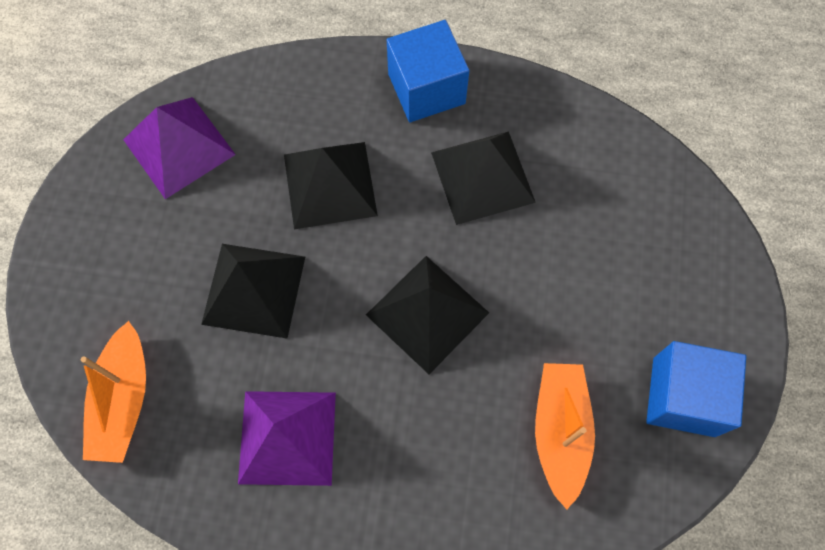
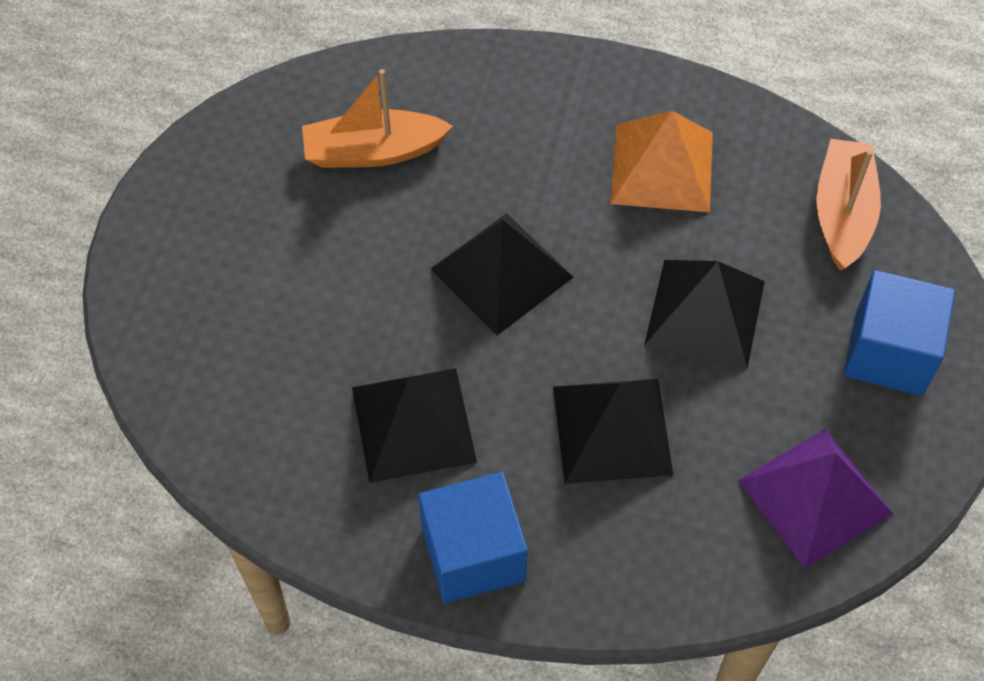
camera: 175 degrees left, 10 degrees down
purple pyramid [238,391,336,486] -> orange pyramid [610,111,713,212]
orange boat [535,363,595,510] -> orange boat turned 75 degrees clockwise [302,69,453,168]
blue cube [646,341,746,437] -> blue cube moved to [844,270,955,396]

